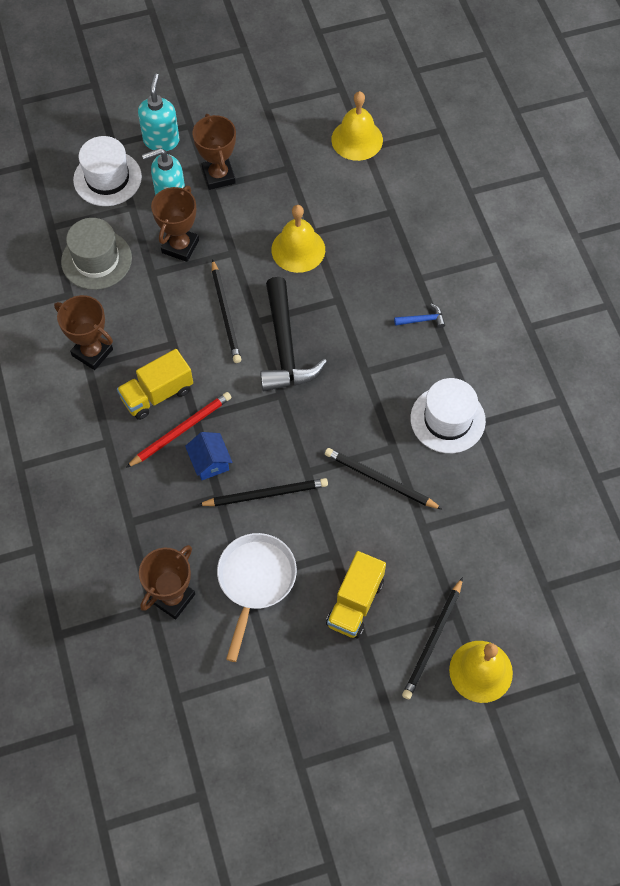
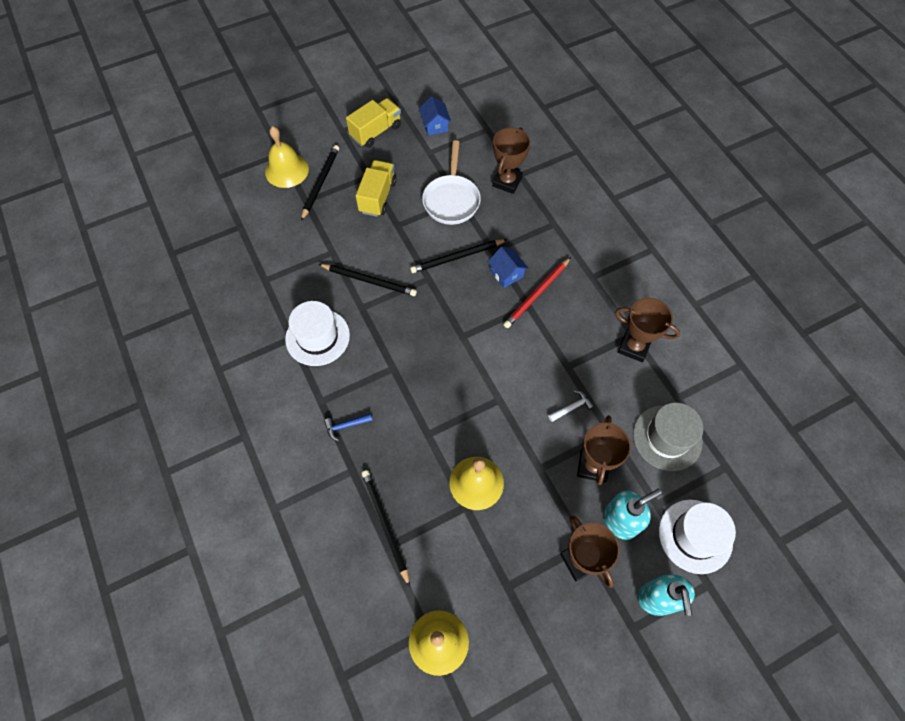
camera: 170 degrees right, 0 degrees up
yellow truck [117,349,193,420] -> yellow truck moved to [346,98,401,148]
black pencil [212,259,241,363] -> black pencil moved to [362,470,410,587]
black hammer [260,277,327,391] -> none
none -> blue house [419,96,451,135]
none -> white hammer [548,390,595,422]

